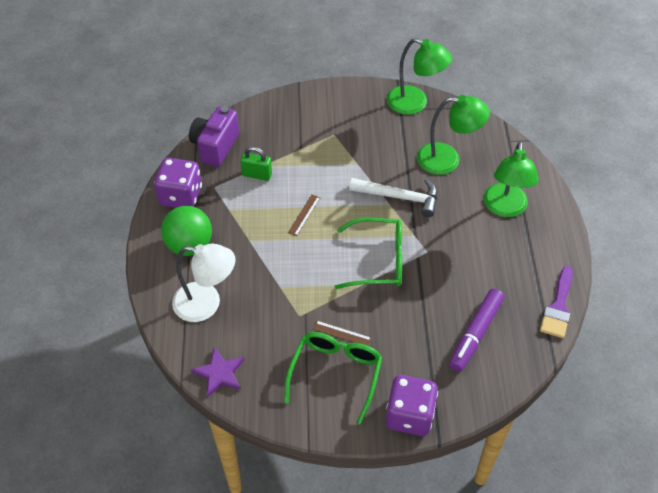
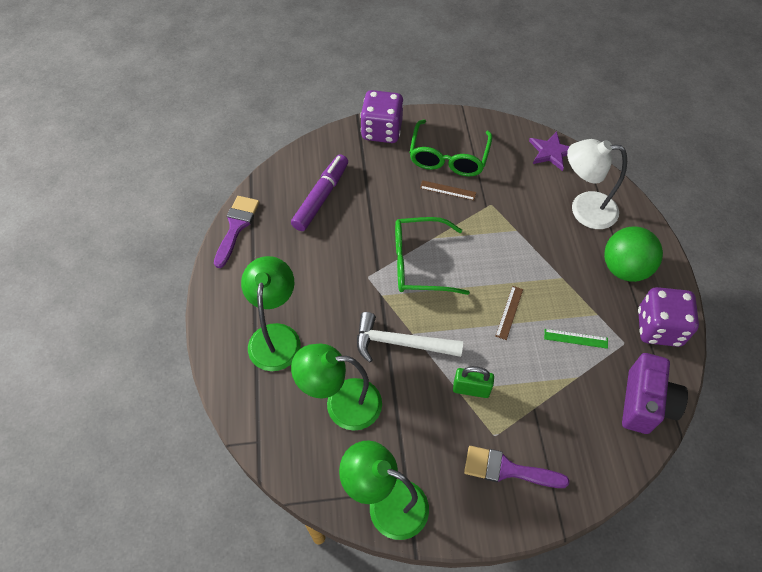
camera: 175 degrees right, 5 degrees up
green padlock [240,147,272,181] -> green padlock moved to [453,366,494,398]
none -> purple brush [464,446,569,488]
none -> green ruler [544,329,608,349]

